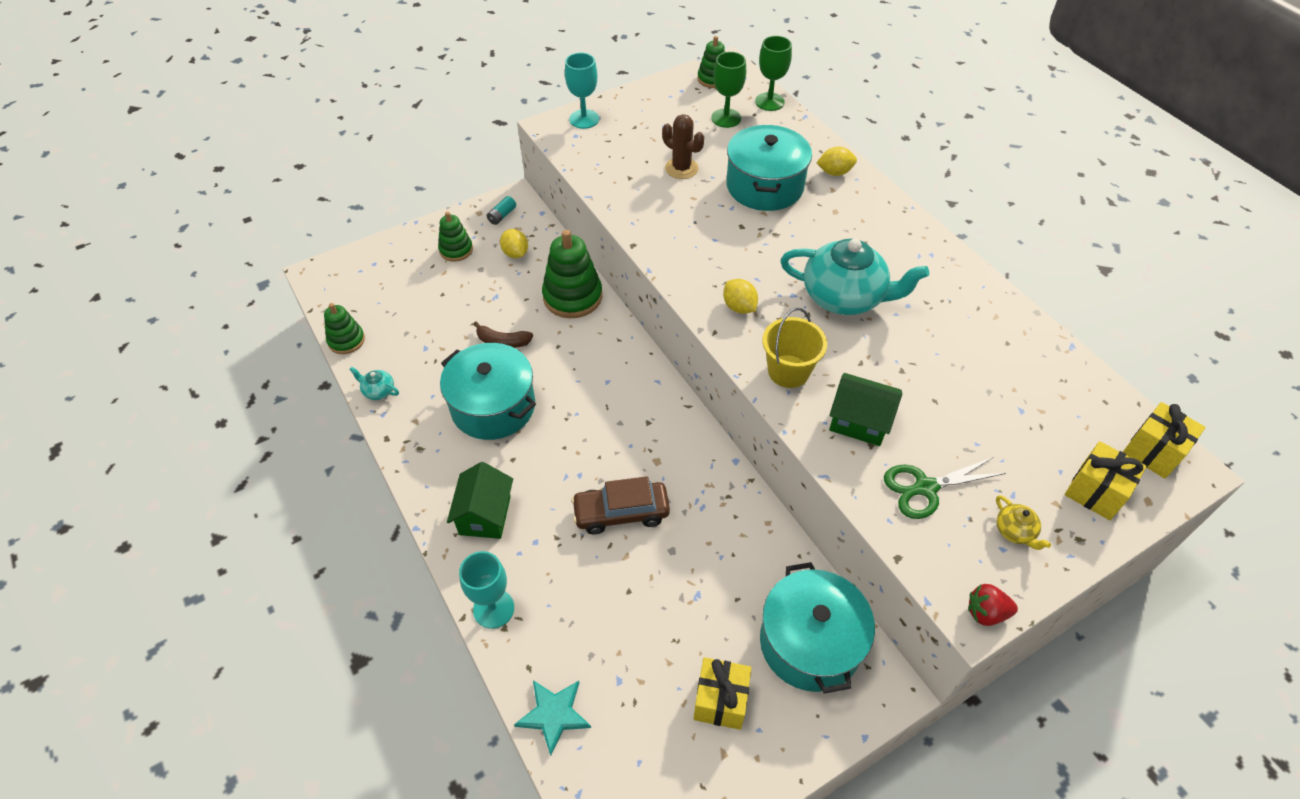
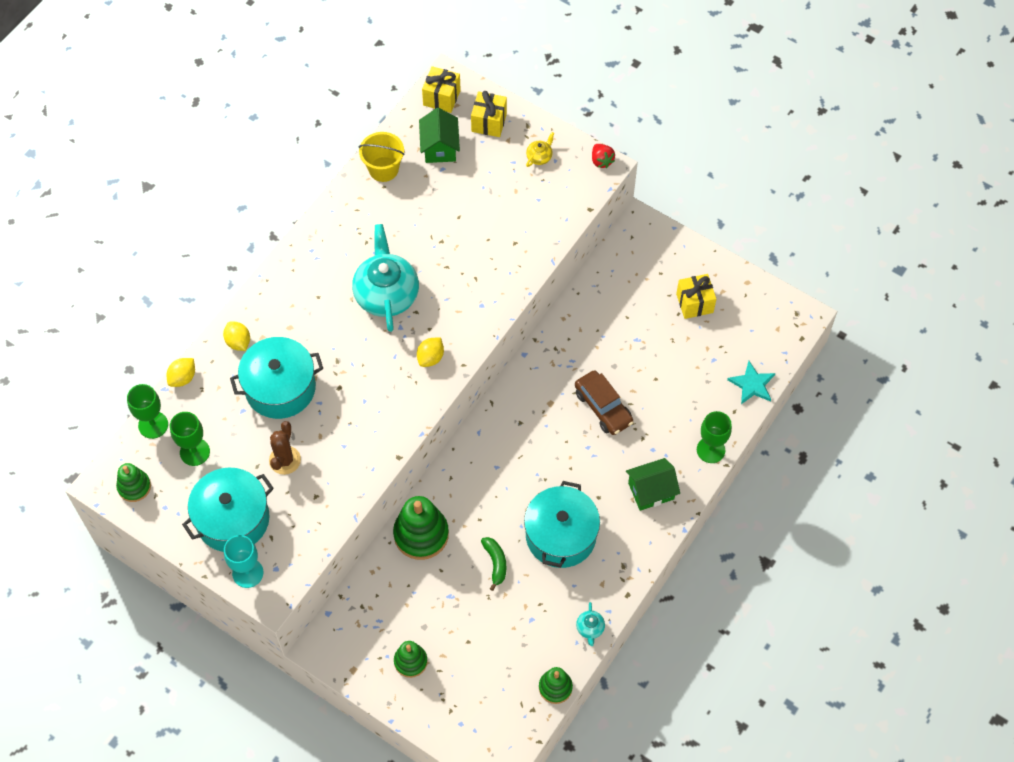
camera: 115 degrees left, 10 degrees up
turquoise goblet [459,551,514,629] -> green goblet [697,411,732,463]
brown banana [474,321,533,348] -> green banana [481,537,506,591]
turquoise battery [487,196,516,225] -> none
yellow lemon [500,229,528,258] -> yellow lemon moved to [167,358,195,387]
turquoise pot [760,562,875,693] -> turquoise pot moved to [182,468,274,552]
yellow bucket [762,308,827,388] -> yellow bucket moved to [359,132,405,182]
green house [829,373,902,446] -> green house moved to [419,108,460,163]
green scissors [884,457,1006,519] -> none

